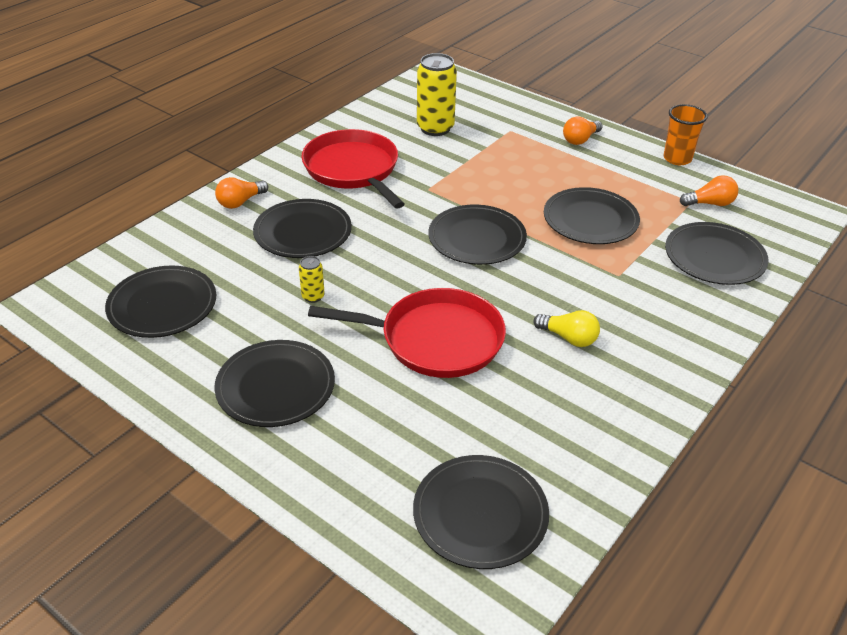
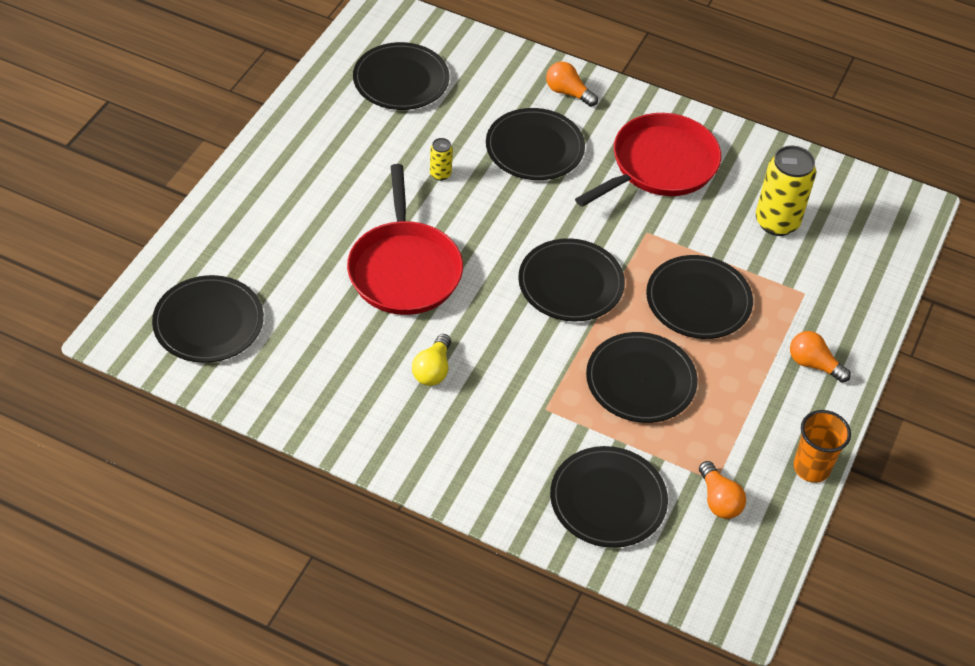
camera: 75 degrees right, 10 degrees up
black plate [214,340,335,427] -> black plate moved to [646,255,753,339]

